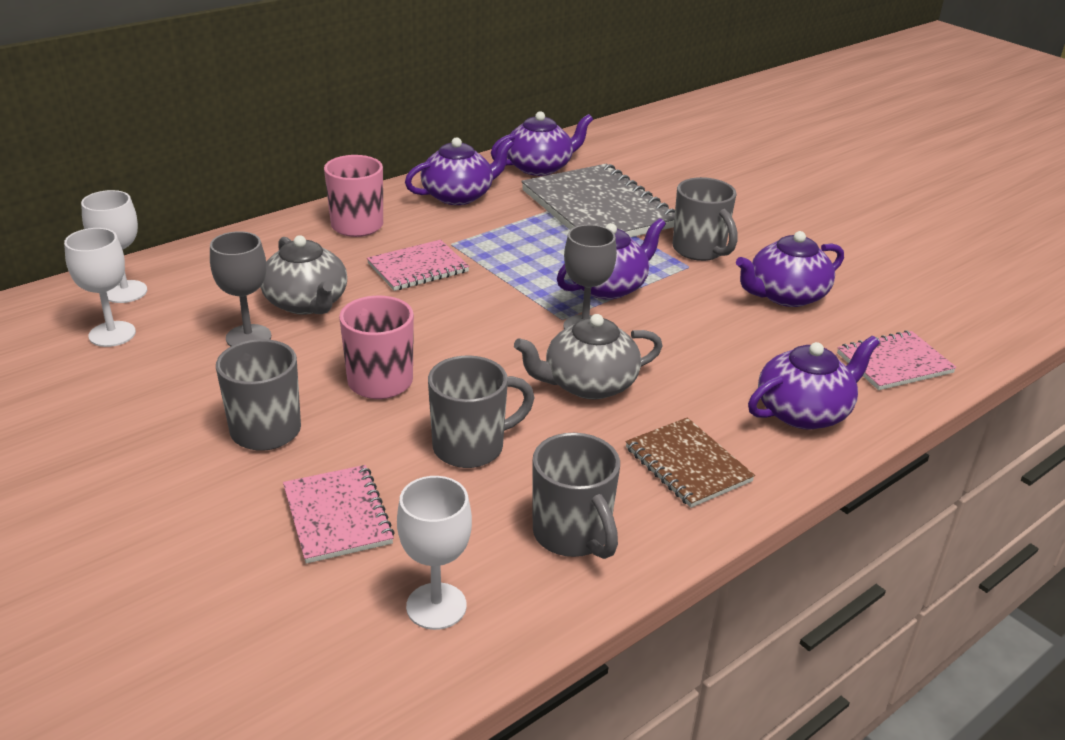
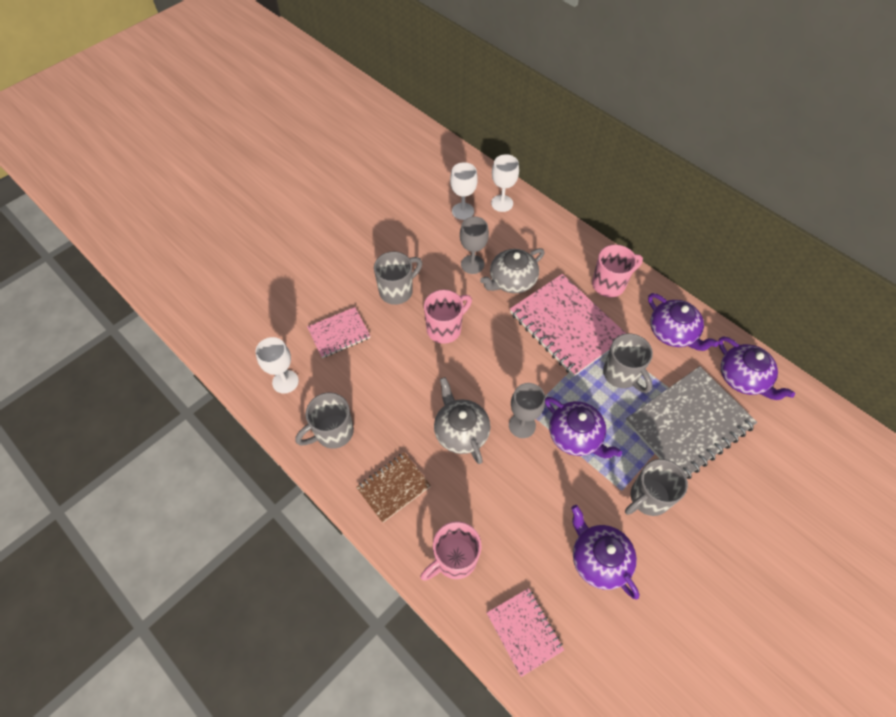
camera: 85 degrees right, 25 degrees up
pink notebook [367,240,469,291] -> pink notebook [510,274,626,377], size x1.83
grey mug [428,356,535,468] -> grey mug moved to [603,333,653,393]
purple teapot [748,336,880,430] -> pink mug [421,521,482,581]

